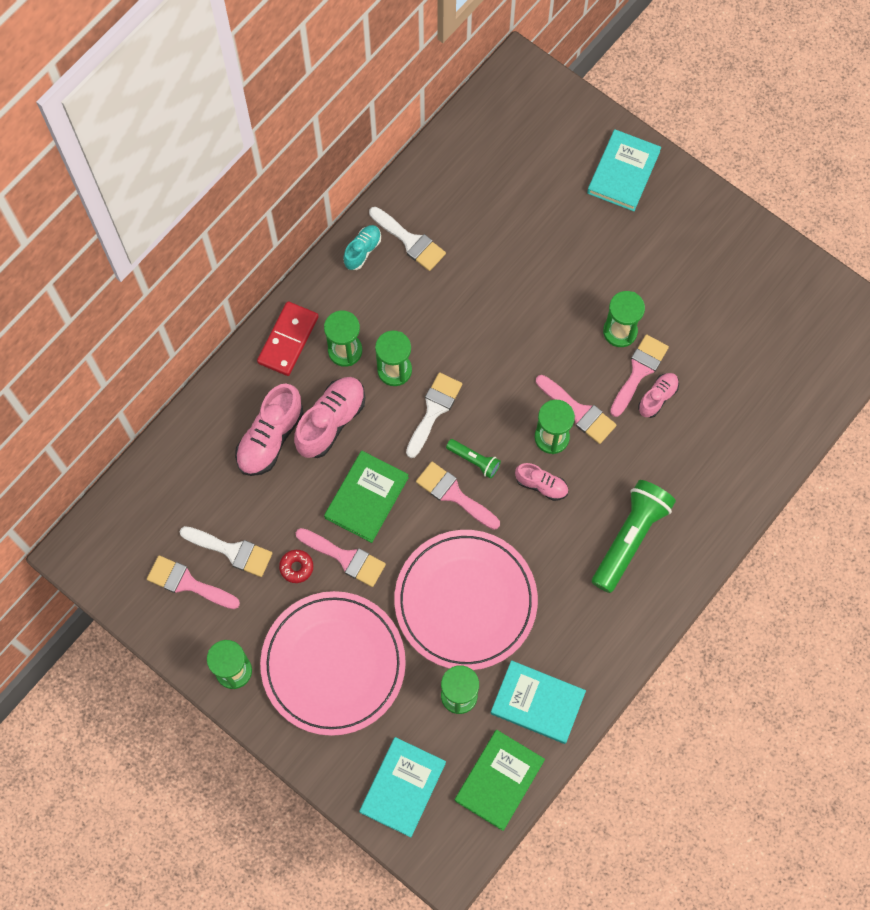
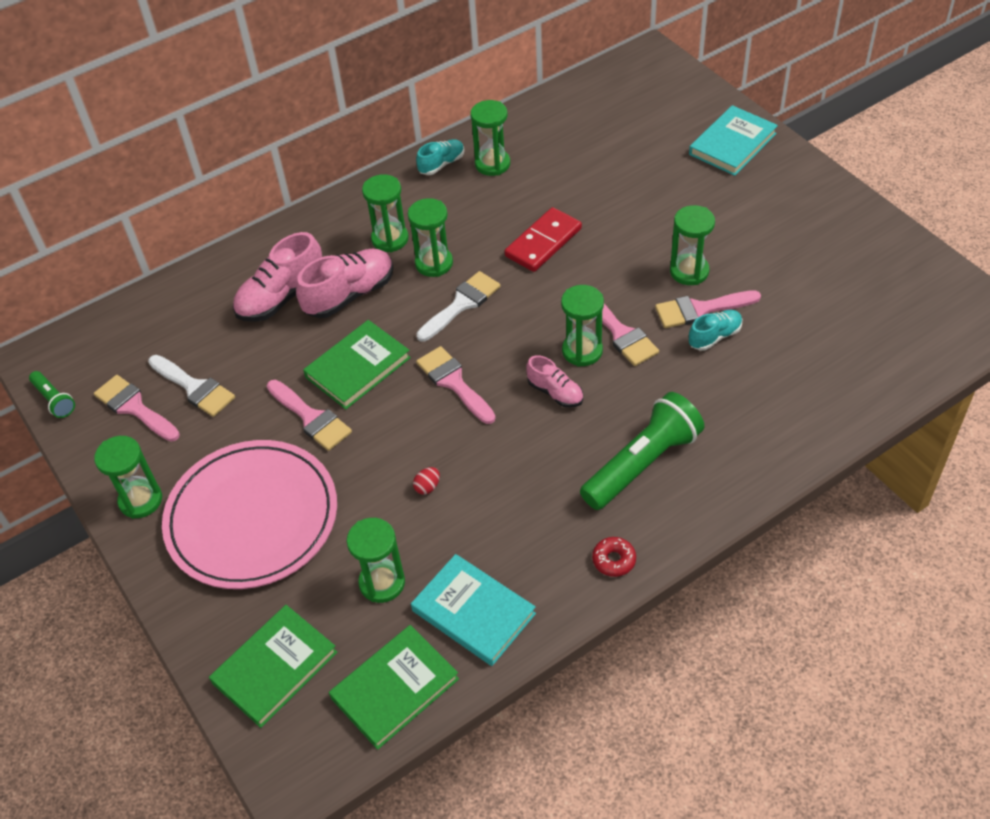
camera: 20 degrees right, 20 degrees down
red domino [257,301,319,376] -> red domino moved to [505,207,582,272]
red donut [279,550,313,583] -> red donut moved to [592,537,636,577]
turquoise book [359,737,446,837] -> green book [209,605,338,728]
white brush [369,207,446,271] -> green hourglass [470,100,510,176]
pink plate [394,530,538,670] -> red egg [413,467,440,495]
green flashlight [446,439,501,479] -> green flashlight moved to [29,371,75,418]
pink brush [610,334,669,417] -> pink brush turned 150 degrees counterclockwise [655,290,761,328]
pink shoe [638,373,679,418] -> turquoise shoe [688,310,742,351]

